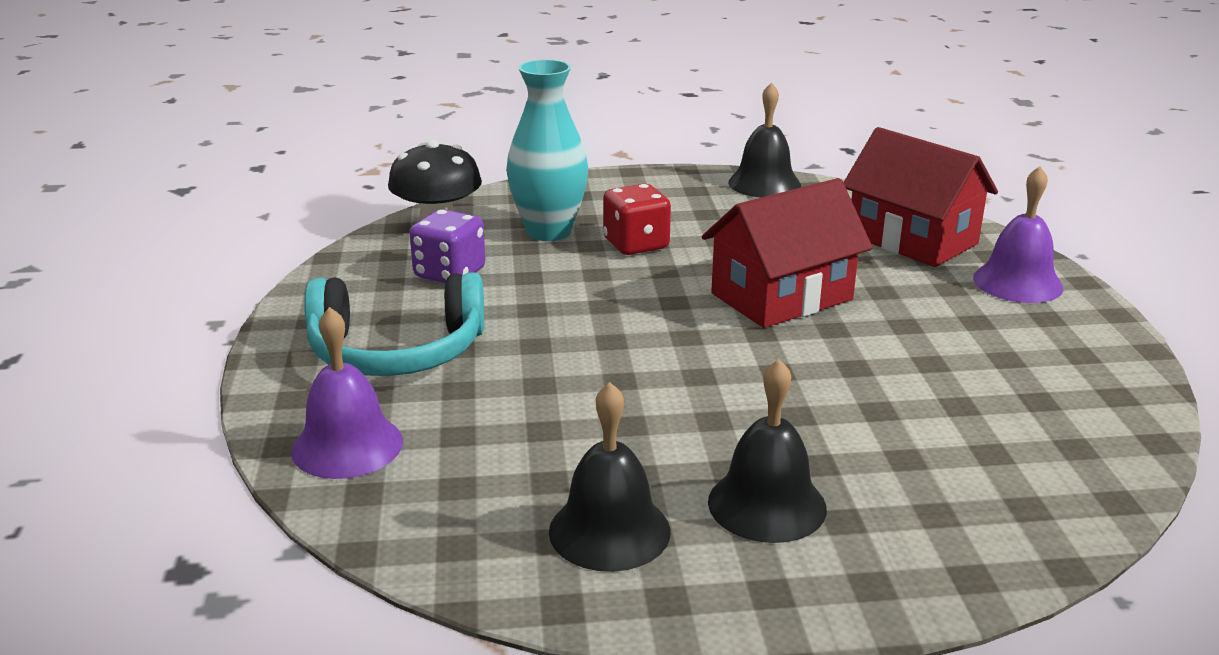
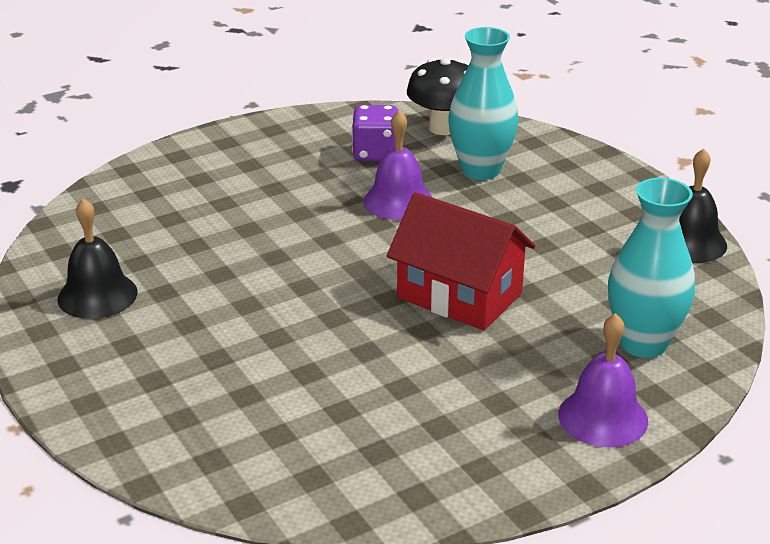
camera: 65 degrees right, 5 degrees up
purple bell [291,307,403,479] -> purple bell moved to [363,110,433,220]
turquoise headphones [304,272,484,376] -> none
red dice [603,184,671,255] -> none
black bell [708,359,827,543] -> none
red house [843,127,998,267] -> turquoise vase [608,178,695,358]

